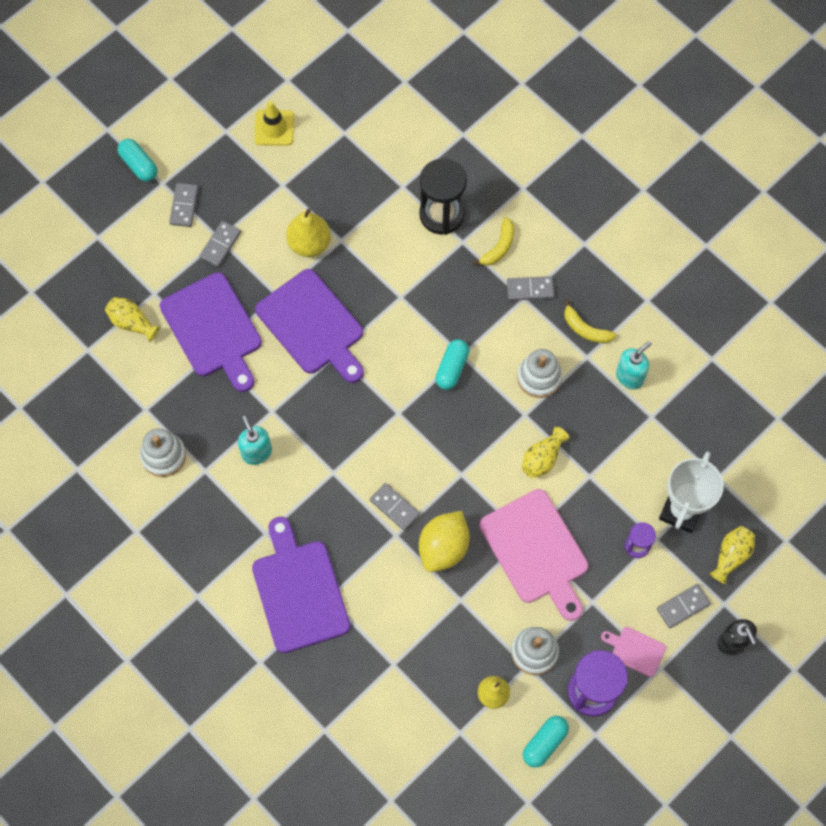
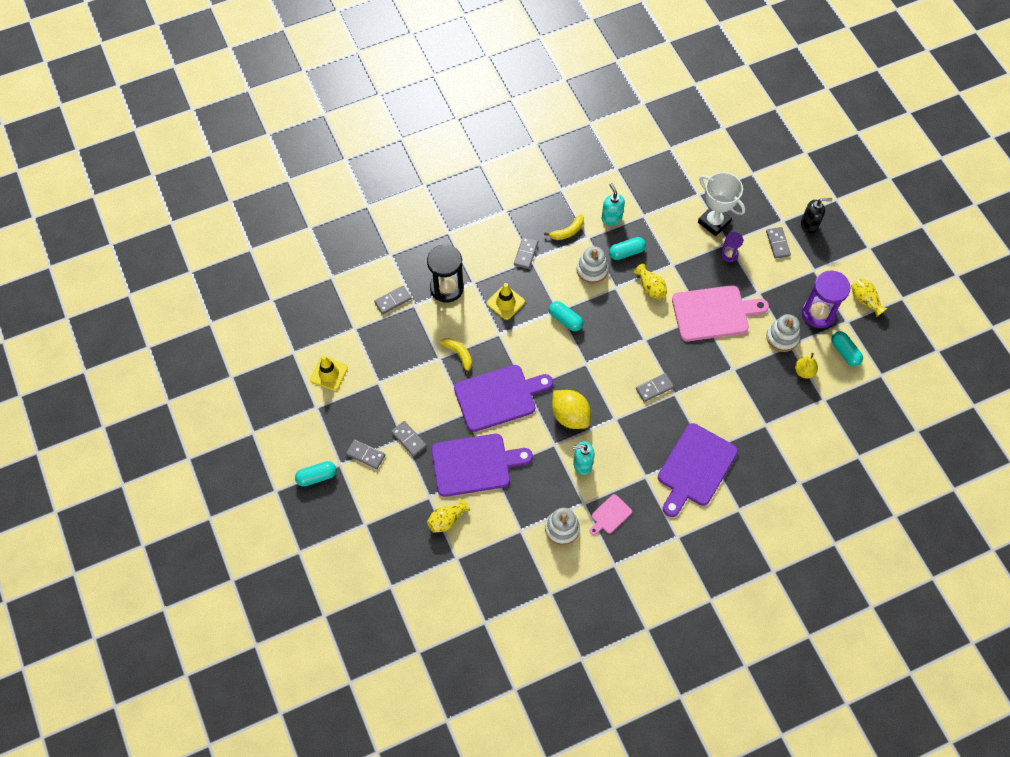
camera: 70 degrees left, 5 degrees down
purple cutting board [252,517,350,653] -> purple cutting board turned 60 degrees counterclockwise [658,423,738,517]
yellow pear [286,209,331,257] -> none
yellow lemon [419,511,470,572] -> yellow lemon moved to [552,390,591,429]
yellow banana [472,217,514,266] -> yellow banana moved to [440,338,472,376]
pink cutting board [601,627,666,677] -> pink cutting board moved to [590,494,632,535]
yellow vase [709,526,755,584] -> yellow vase moved to [851,278,887,317]
none -> grey domino [374,286,411,314]
none -> yellow traffic cone [487,283,525,320]
none -> turquoise capsule [609,237,646,260]

